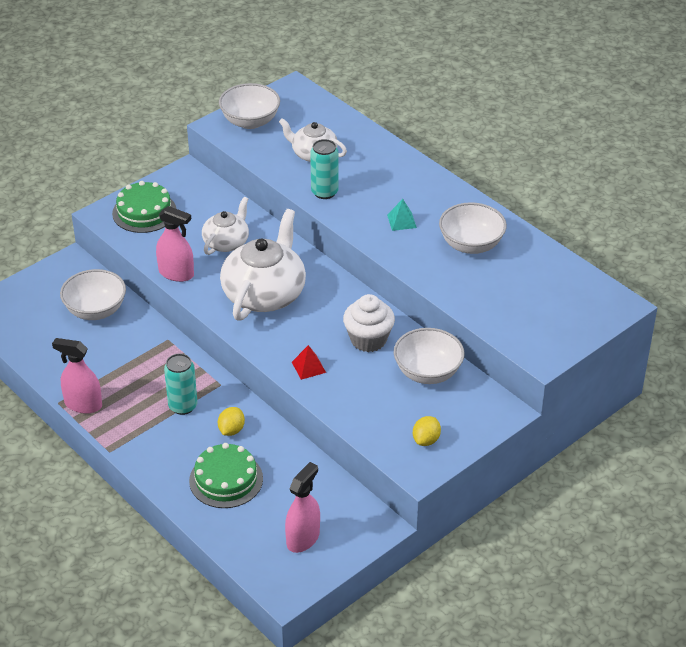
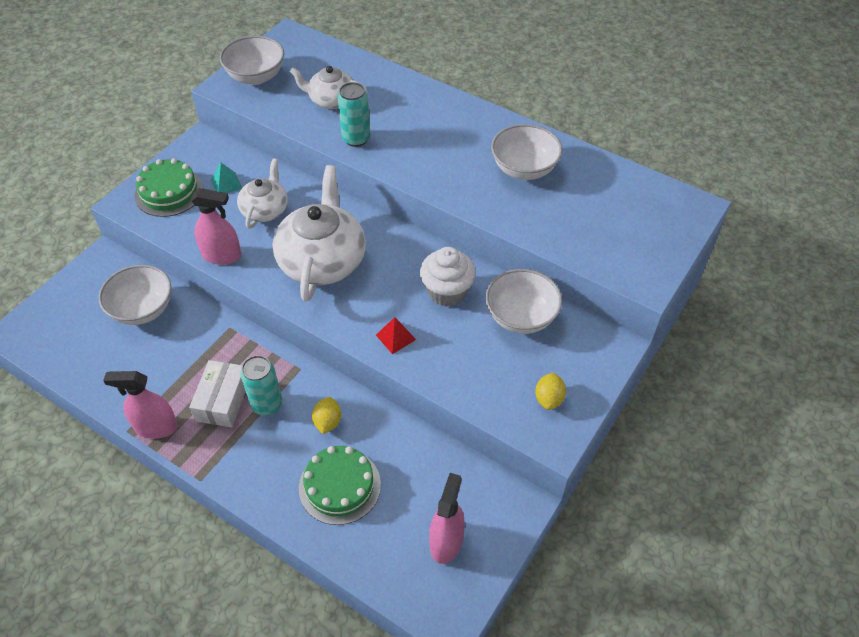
camera: 15 degrees left, 10 degrees up
turquoise pyramid [387,199,417,231] -> turquoise pyramid moved to [211,163,242,193]
none -> white box [189,360,246,427]

